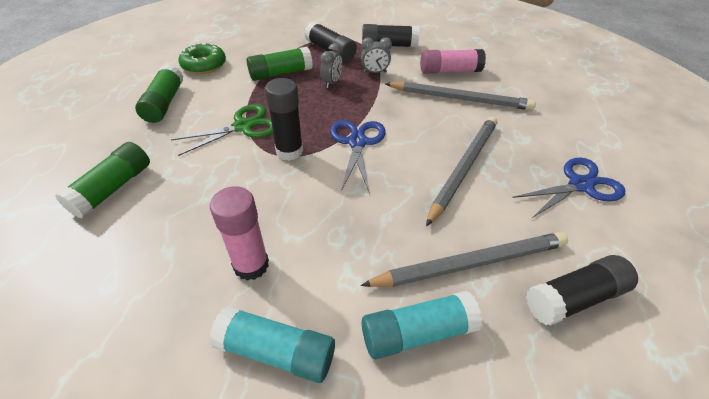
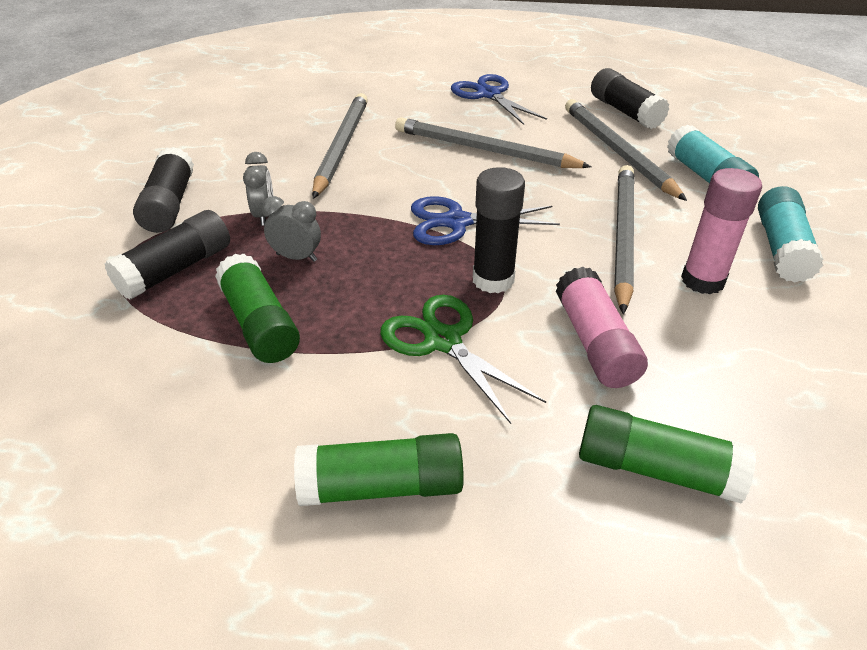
camera: 95 degrees left, 5 degrees down
green donut [178,42,226,74] -> none
pink glue stick [420,49,486,74] -> pink glue stick moved to [556,267,648,388]
none -> grey pencil [614,165,634,314]

